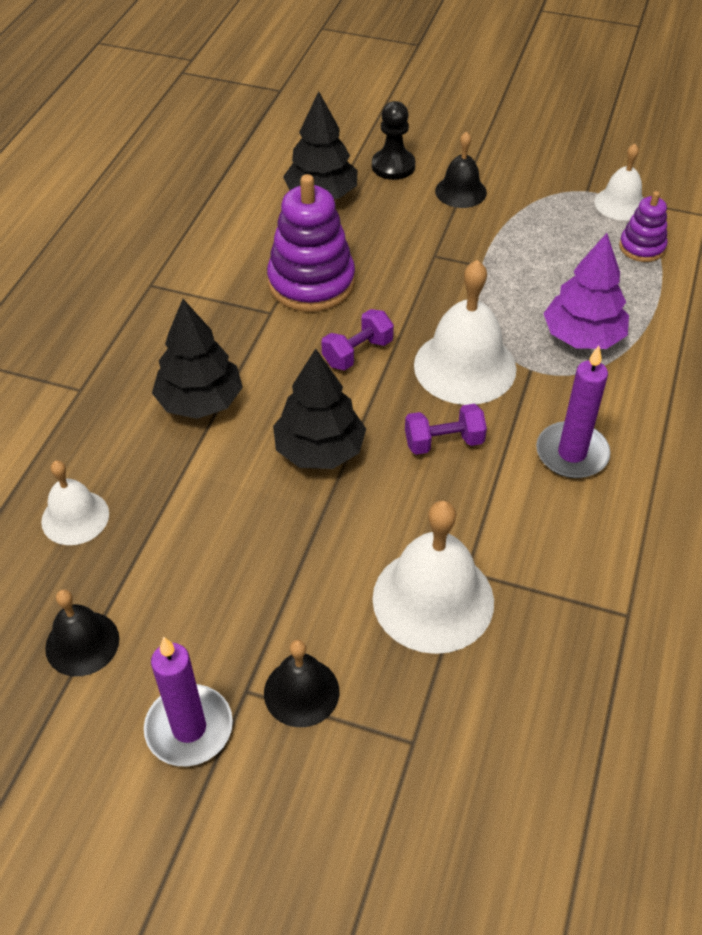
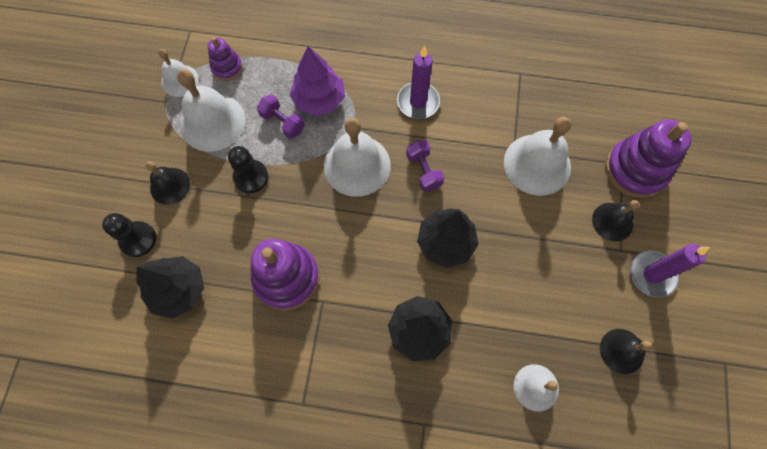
camera: 100 degrees left, 20 degrees up
purple dumbbell [321,309,394,370] -> purple dumbbell moved to [257,94,305,139]
none -> white bell [177,69,246,152]
none -> black pawn [228,146,268,193]
none -> purple stacking toy [605,120,692,198]

